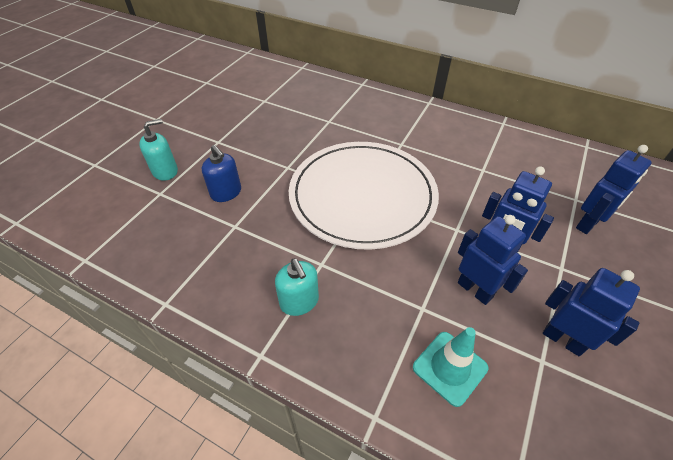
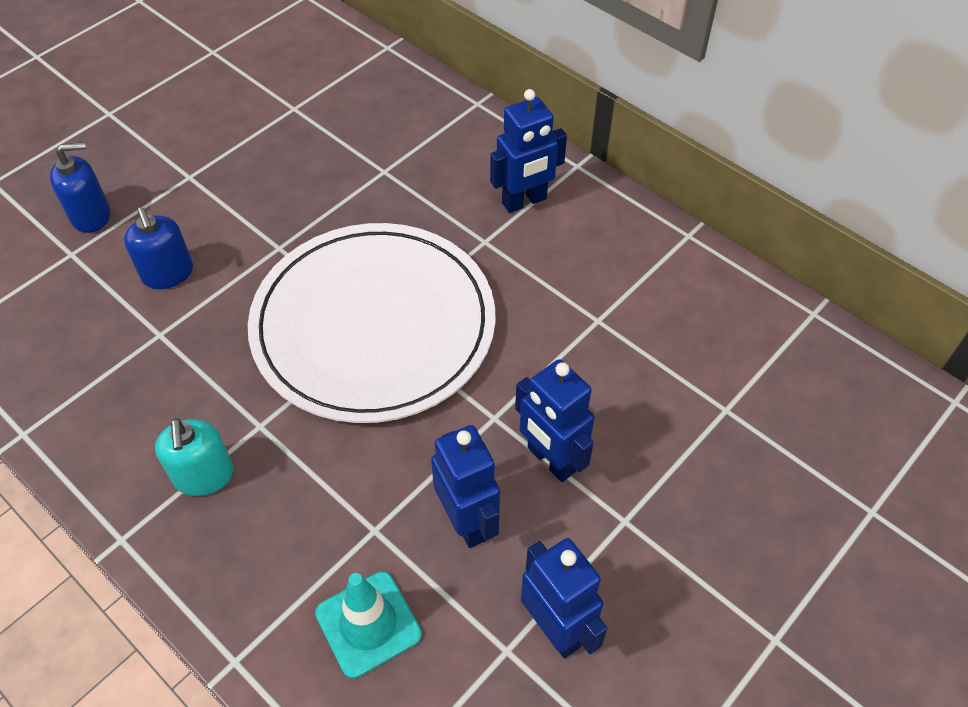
camera: 15 degrees right, 5 degrees up
turquoise soap dispenser [139,119,178,181] -> blue soap dispenser [50,142,110,233]
blue robot [576,145,652,234] -> blue robot moved to [490,89,567,213]

